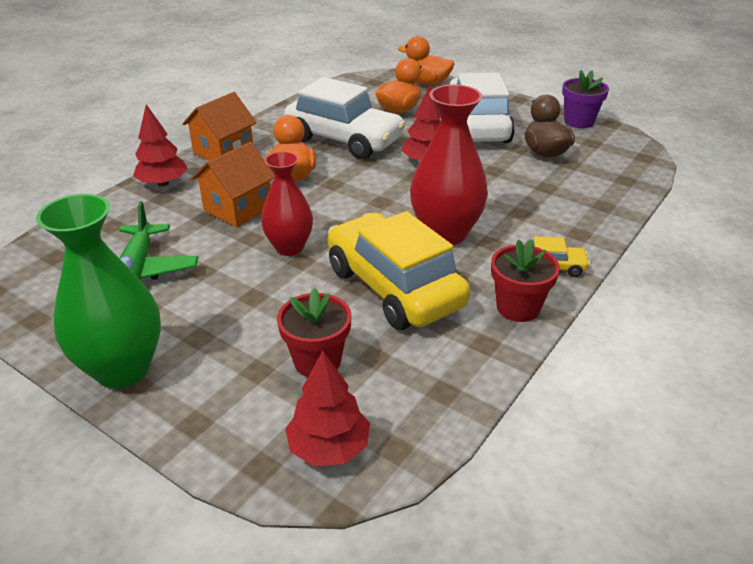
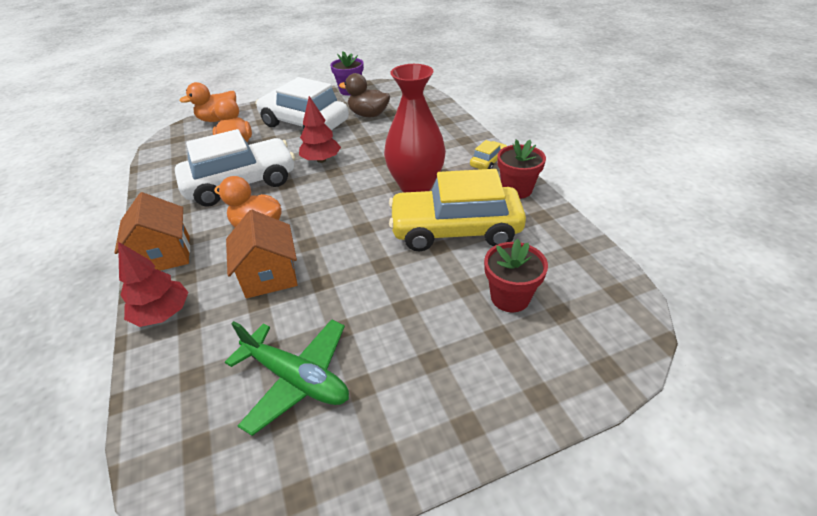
camera: 55 degrees left, 5 degrees up
green vase [36,194,161,388] -> none
red vase [261,151,313,256] -> none
red tree [285,351,370,466] -> none

